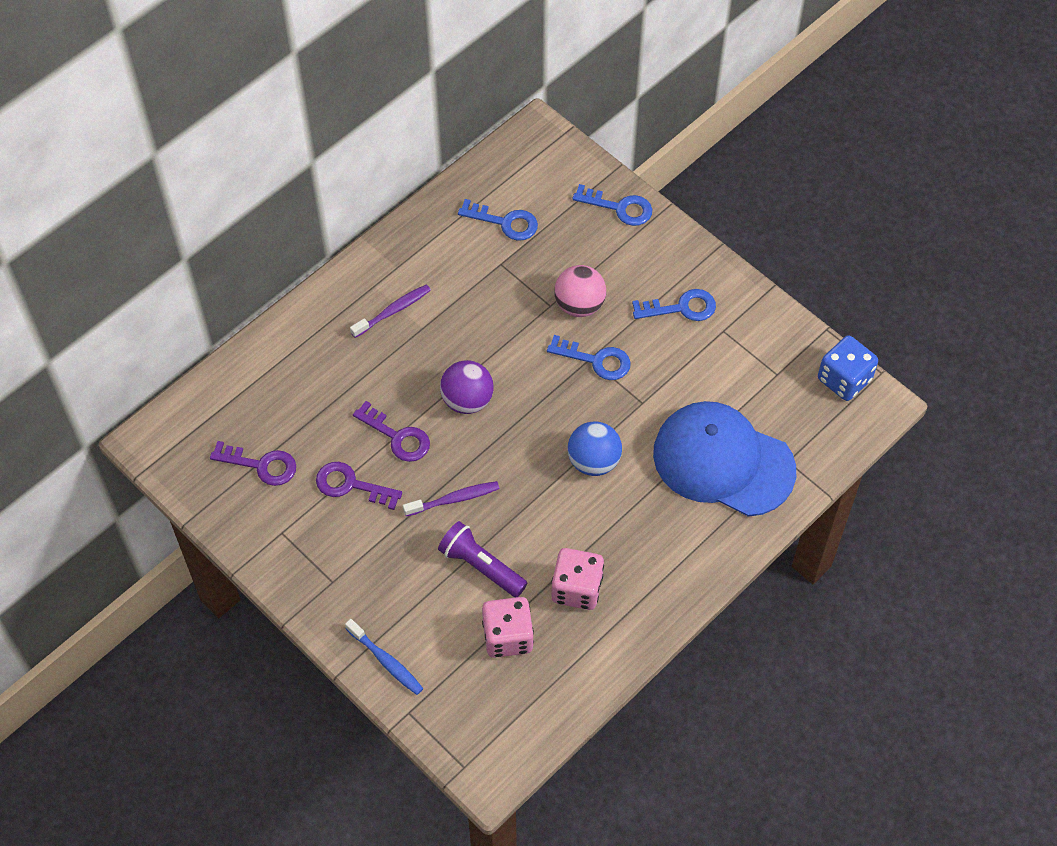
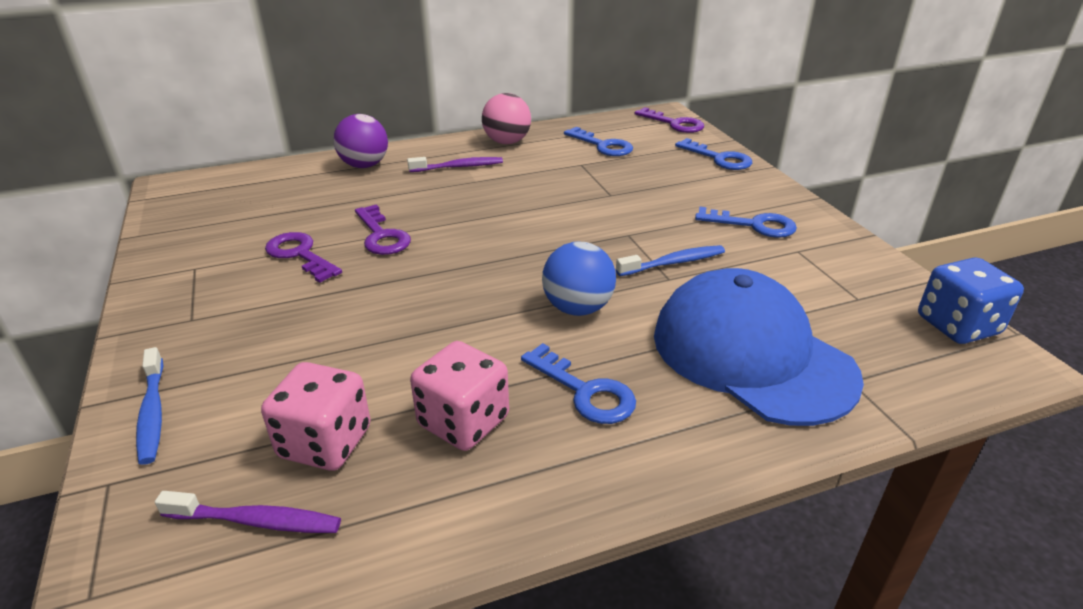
camera: 25 degrees right, 25 degrees down
purple key [210,441,296,486] -> purple key moved to [635,107,704,133]
purple toothbrush [403,481,500,516] -> purple toothbrush moved to [155,491,341,533]
purple flashlight [438,521,527,597] -> none
purple ball [440,360,494,414] -> purple ball moved to [334,114,388,168]
blue key [547,335,631,380] -> blue key moved to [521,343,636,424]
pink ball [554,265,606,317] -> pink ball moved to [482,93,531,144]
none -> blue toothbrush [616,245,725,276]

